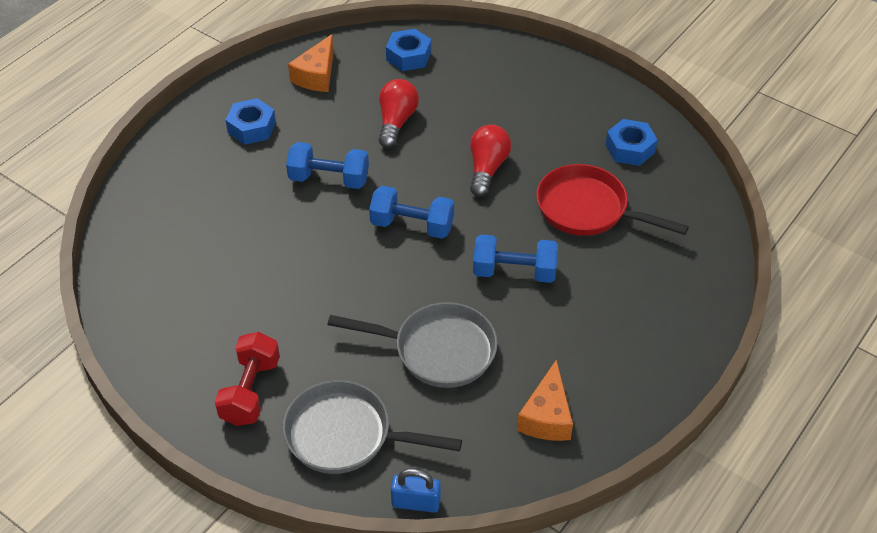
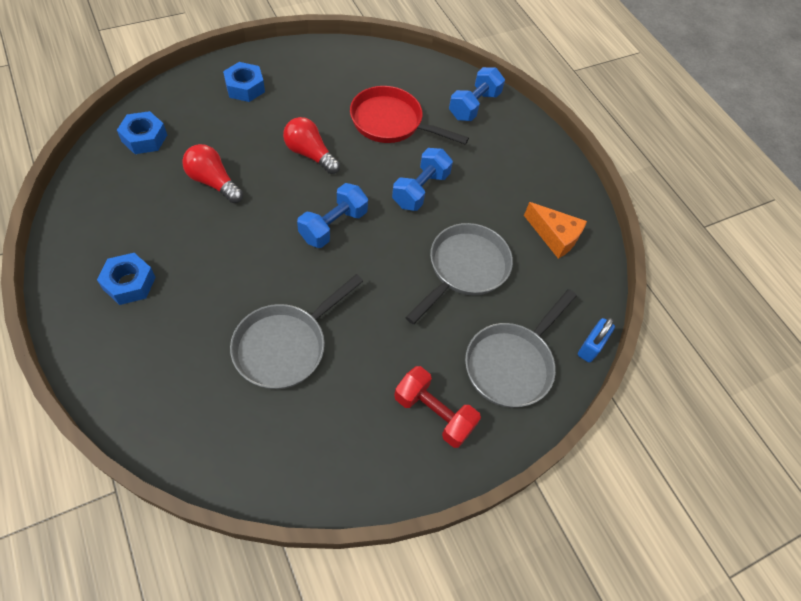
camera: 70 degrees left, 10 degrees up
blue dumbbell [286,142,369,189] -> blue dumbbell moved to [449,67,505,121]
orange cheese [288,34,334,92] -> none
red pan [536,164,689,236] -> red pan turned 60 degrees clockwise [350,86,469,145]
blue nut [605,119,658,166] -> blue nut moved to [223,62,265,102]
none -> grey pan [230,274,363,389]

